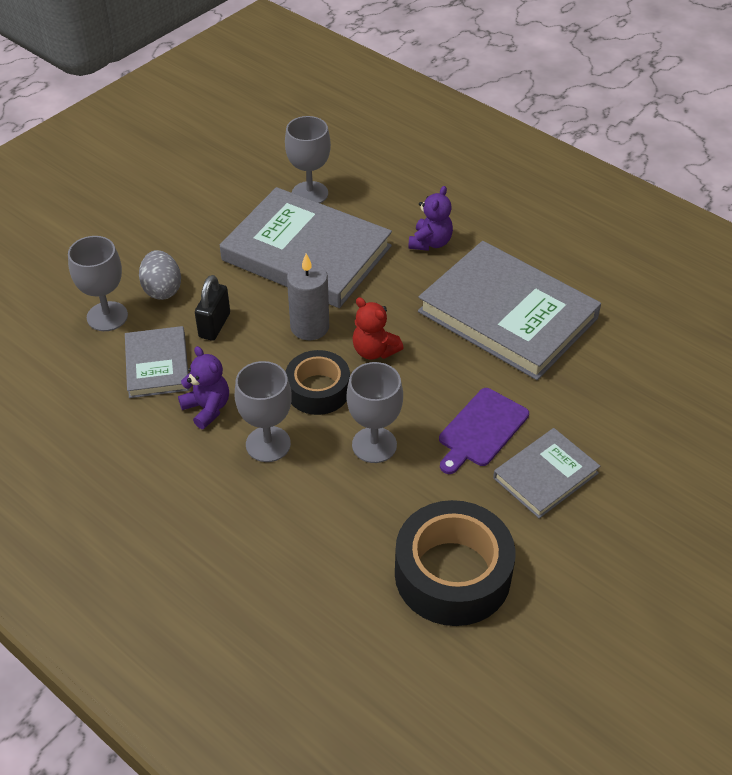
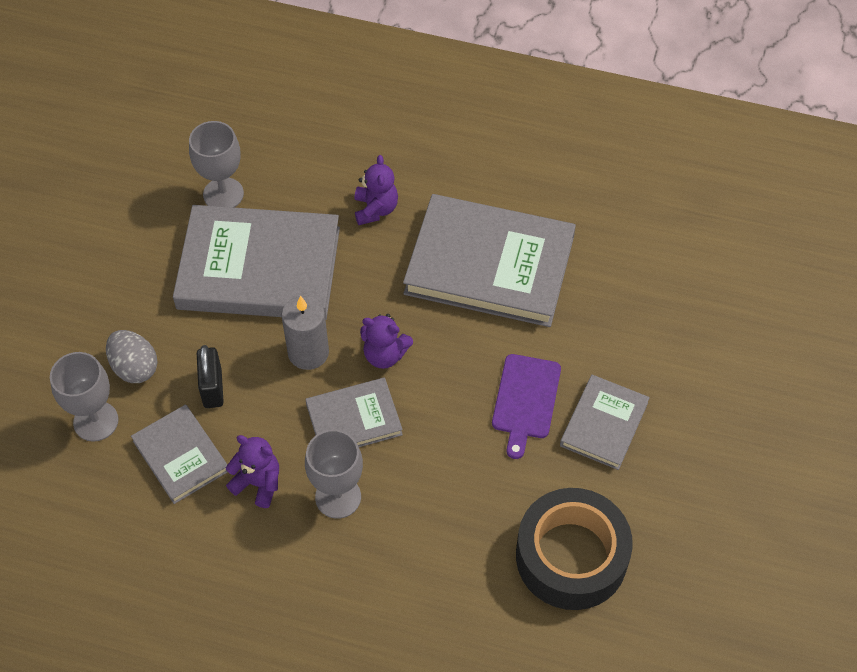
camera: 25 degrees left, 10 degrees up
black tape [286,350,350,415] -> grey book [305,377,403,447]
grey goblet [347,362,403,463] -> none
red teddy bear [353,297,404,360] -> purple teddy bear [360,314,413,369]

